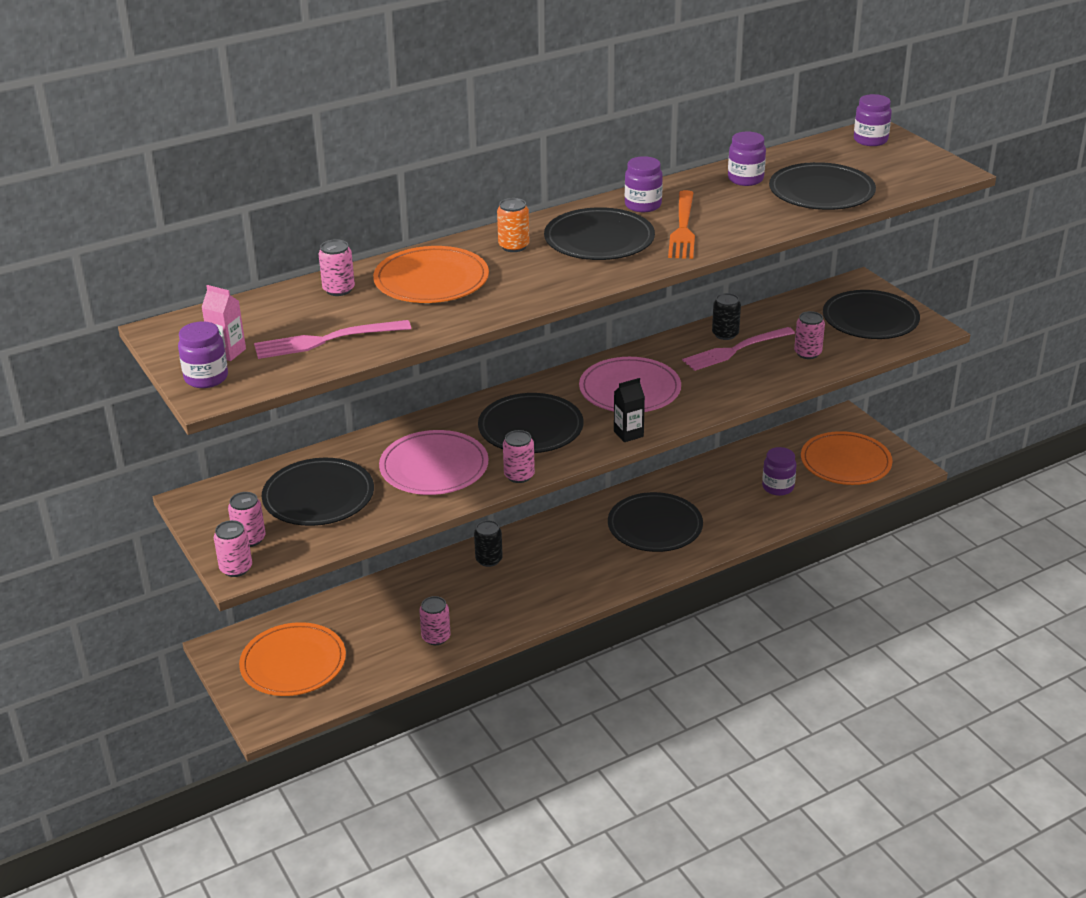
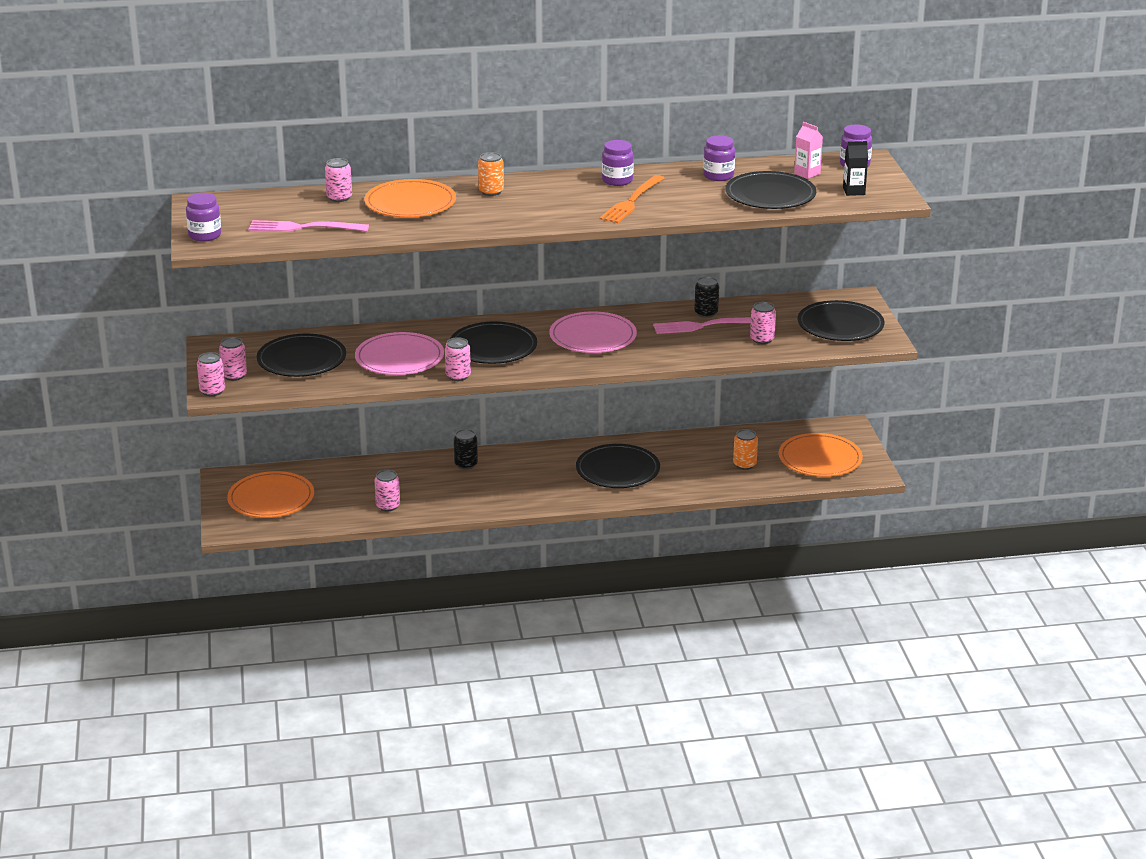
camera: 20 degrees right, 5 degrees down
pink carton [201,285,246,361] -> pink carton moved to [794,122,823,179]
black plate [544,207,655,260] -> none
black carton [614,378,645,442] -> black carton moved to [843,141,868,196]
purple jar [762,447,796,496] -> orange can [733,429,758,470]

